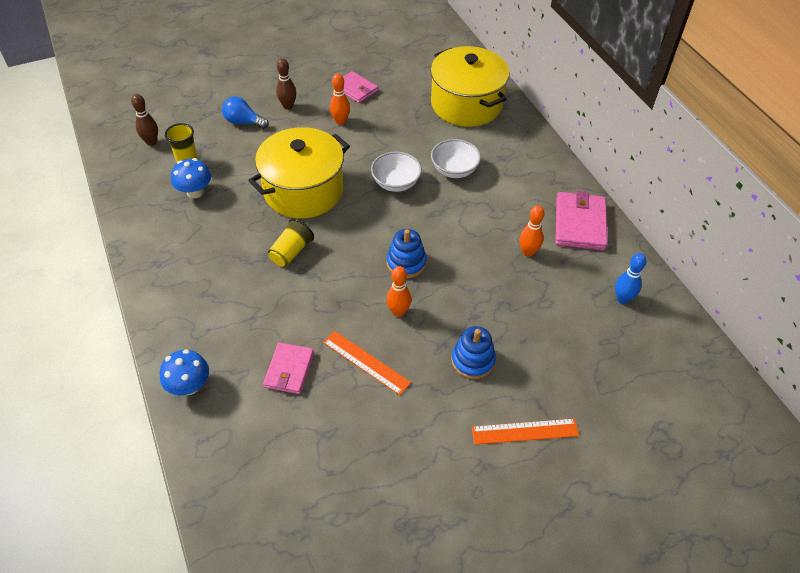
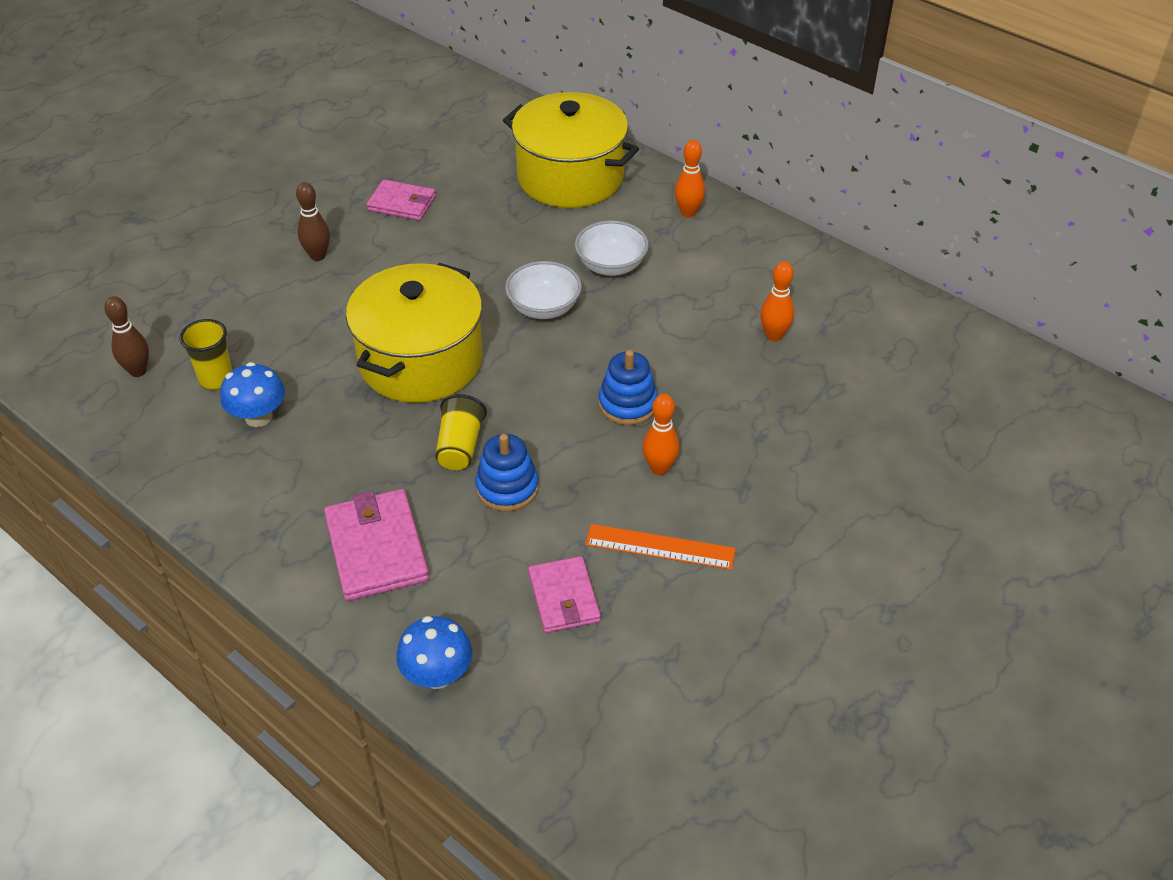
camera: 25 degrees left, 5 degrees down
blue light bulb [222,96,269,129] -> none
orange bowling pin [330,74,350,125] -> orange bowling pin moved to [675,140,705,218]
blue stacking toy [451,326,496,379] -> blue stacking toy moved to [475,434,539,512]
orange ruler [472,418,579,445] -> none
pink wallet [555,191,608,251] -> pink wallet moved to [324,489,429,601]
blue bowling pin [615,253,647,304] -> none

